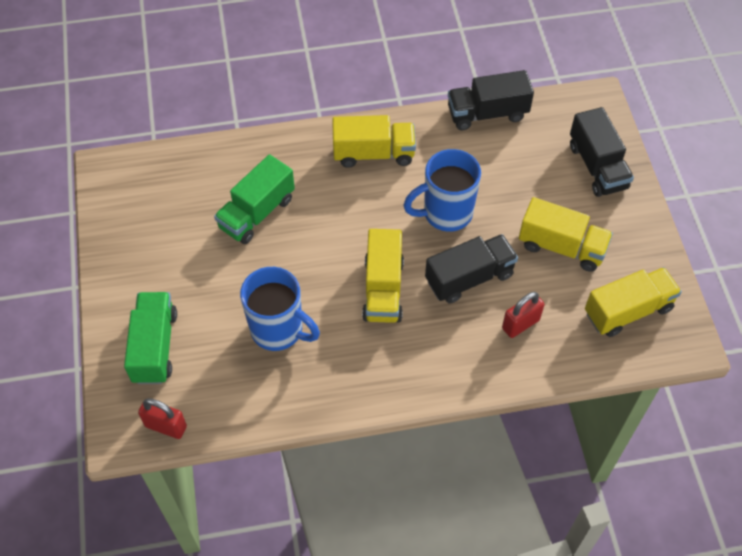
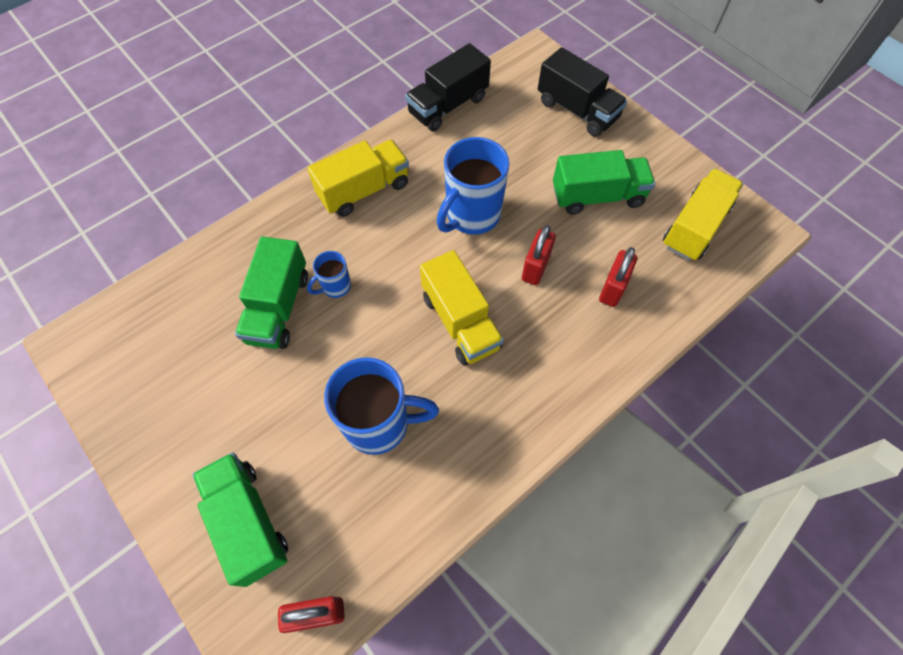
camera: 30 degrees left, 5 degrees up
black truck [425,234,518,304] -> red padlock [522,225,556,285]
yellow truck [519,197,613,272] -> green truck [553,150,655,214]
none -> blue mug [307,251,351,298]

